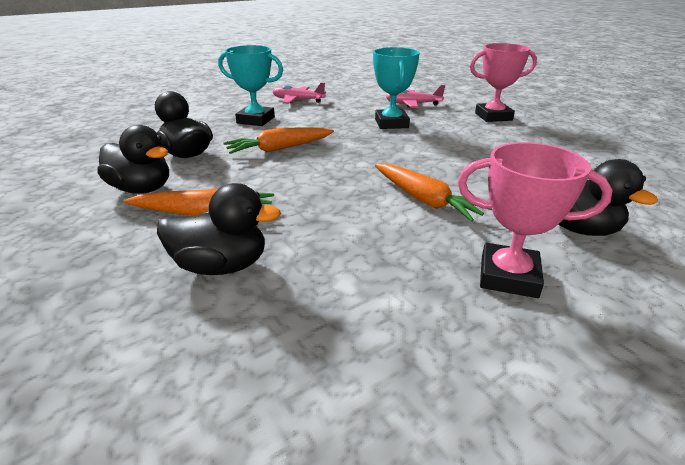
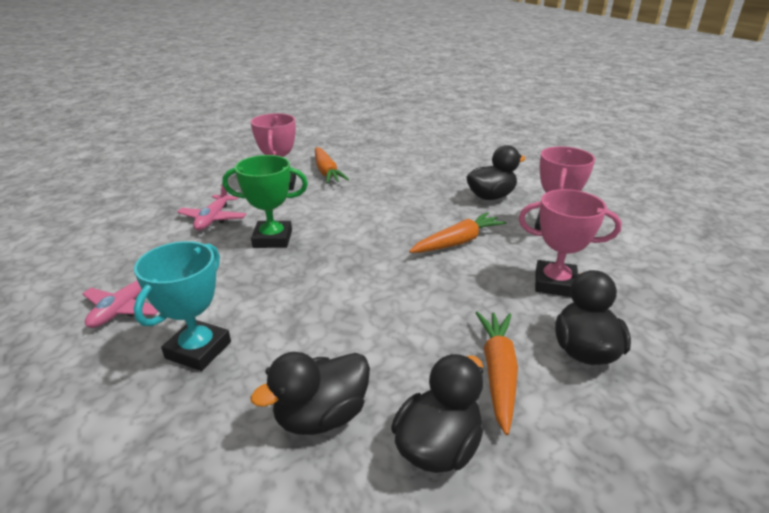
camera: 85 degrees left, 0 degrees up
orange carrot [223,127,334,154] -> orange carrot moved to [315,147,349,184]
turquoise trophy [373,47,420,129] -> green trophy [222,155,308,248]
none -> pink trophy [519,189,622,297]

